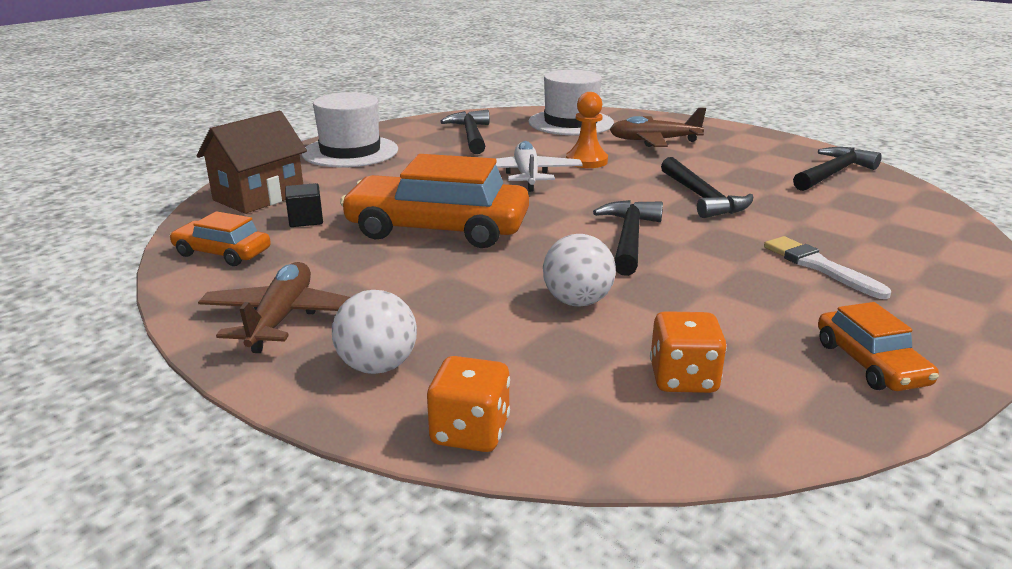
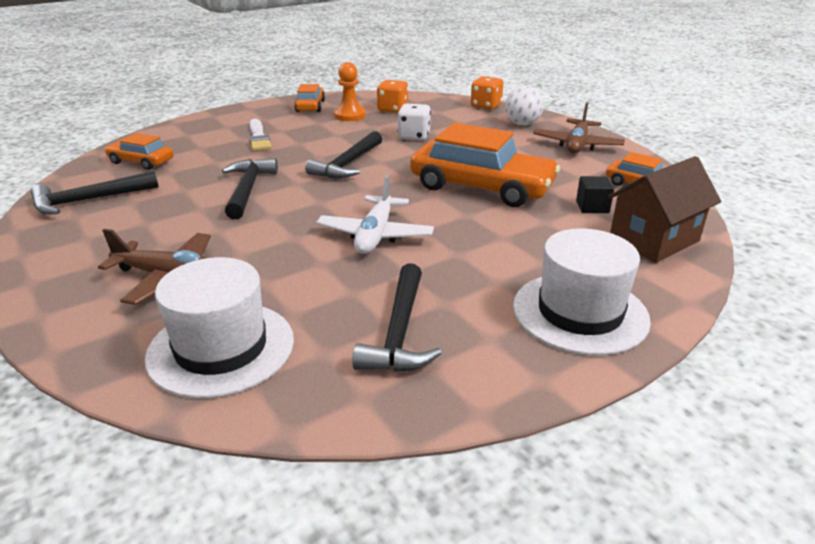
camera: 165 degrees left, 5 degrees up
white ball [543,234,616,306] -> white dice [397,104,431,140]
orange pawn [566,92,608,168] -> orange pawn moved to [334,62,366,121]
none -> orange car [105,133,174,170]

